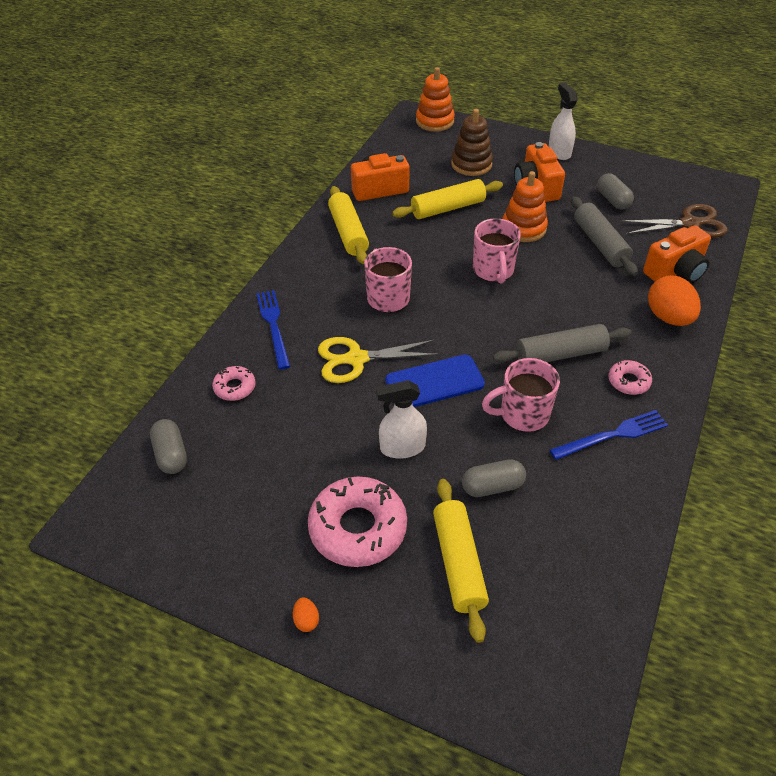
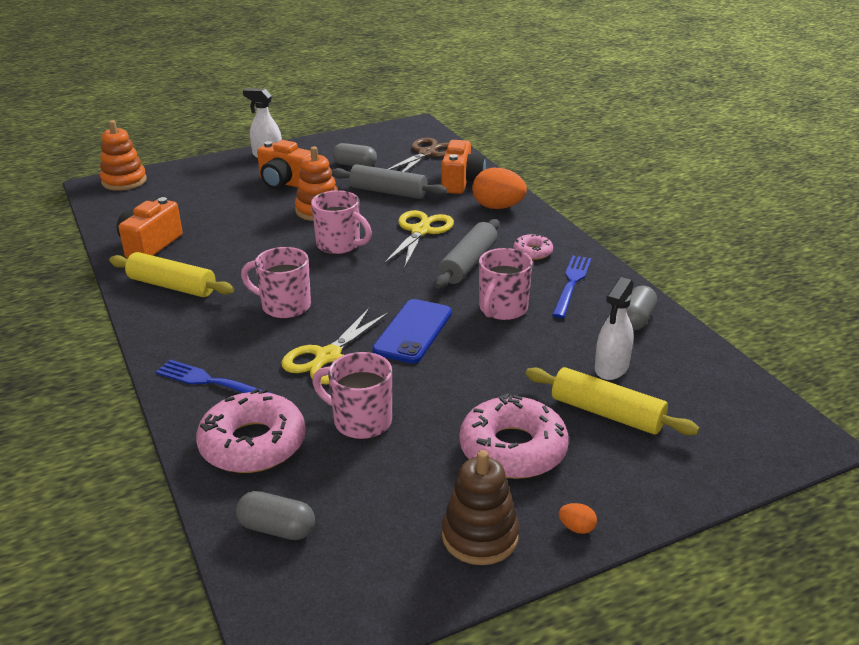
camera: 50 degrees left, 15 degrees down
pink donut [212,366,256,401] -> pink donut [196,389,306,473], size x2.00
white spray bottle [376,380,427,459] -> white spray bottle moved to [595,277,634,380]
yellow rolling pin [392,179,503,219] -> none
brown stacking toy [451,109,493,176] -> brown stacking toy moved to [442,450,519,565]
grey capsule [462,459,526,497] -> grey capsule moved to [626,286,657,331]
none -> pink mug [312,352,392,439]
none -> yellow scissors [384,210,454,269]

